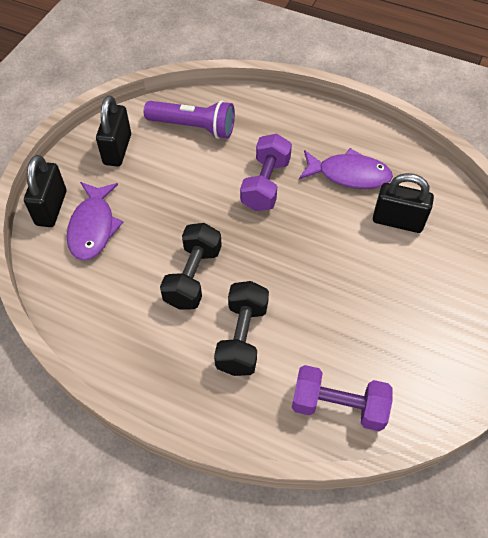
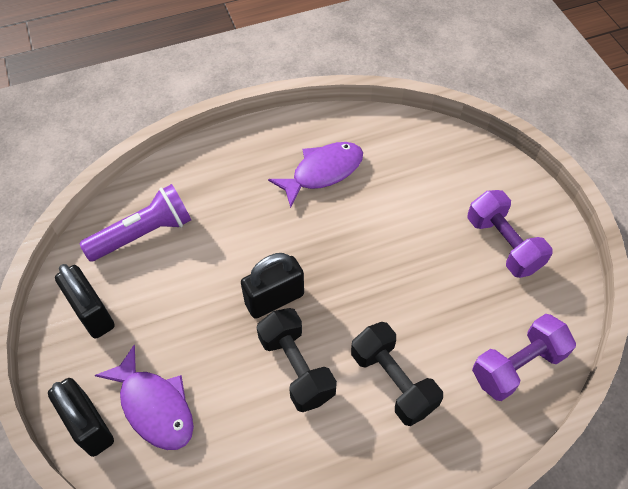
camera: 45 degrees left, 0 degrees up
purple dumbbell [240,134,292,211] -> purple dumbbell moved to [467,190,553,278]
black padlock [373,173,434,233] -> black padlock moved to [241,253,304,319]

